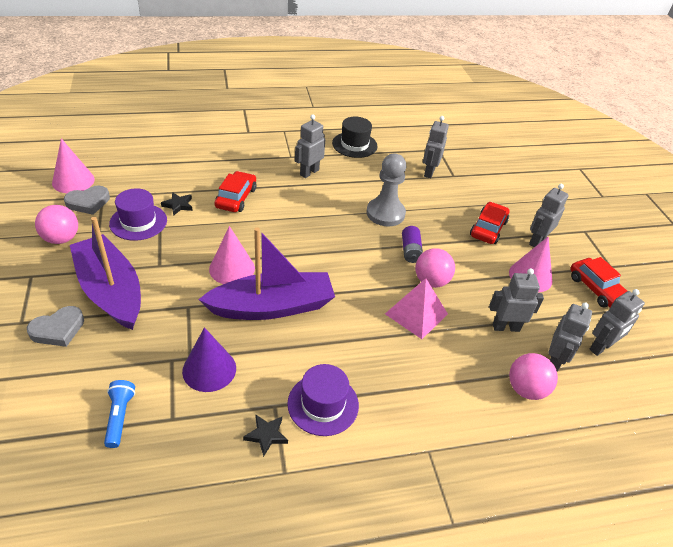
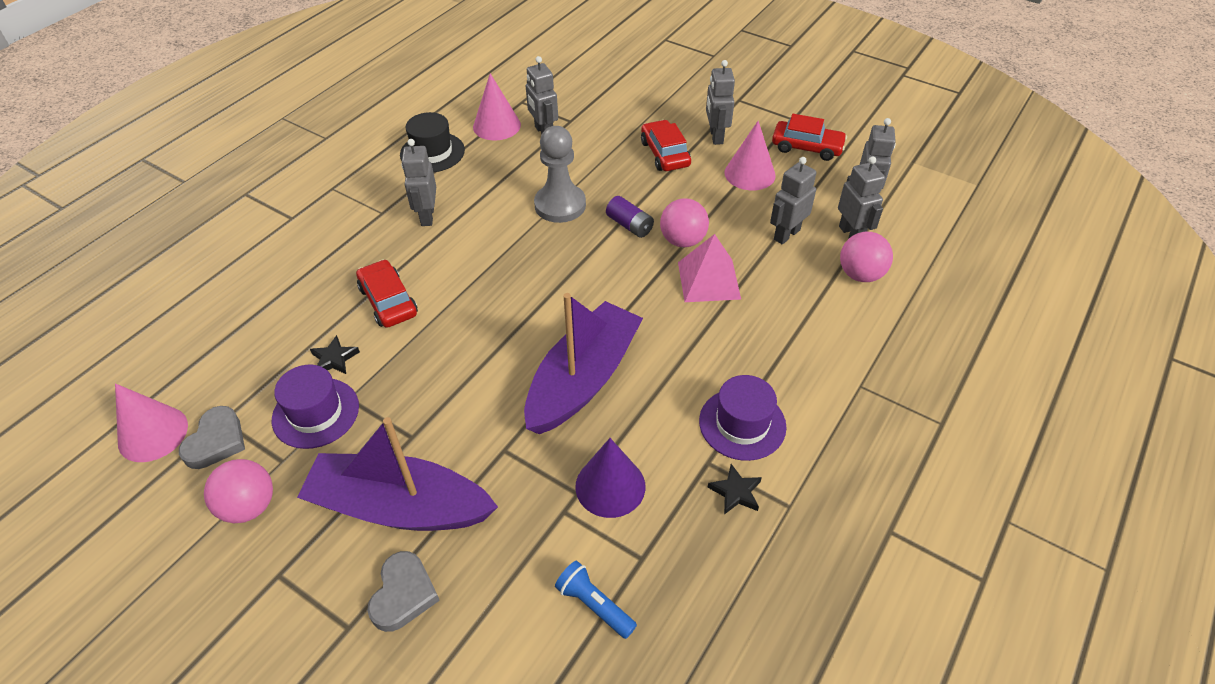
camera: 40 degrees left, 5 degrees up
pink cone [209,226,255,284] -> pink cone moved to [473,73,521,140]

